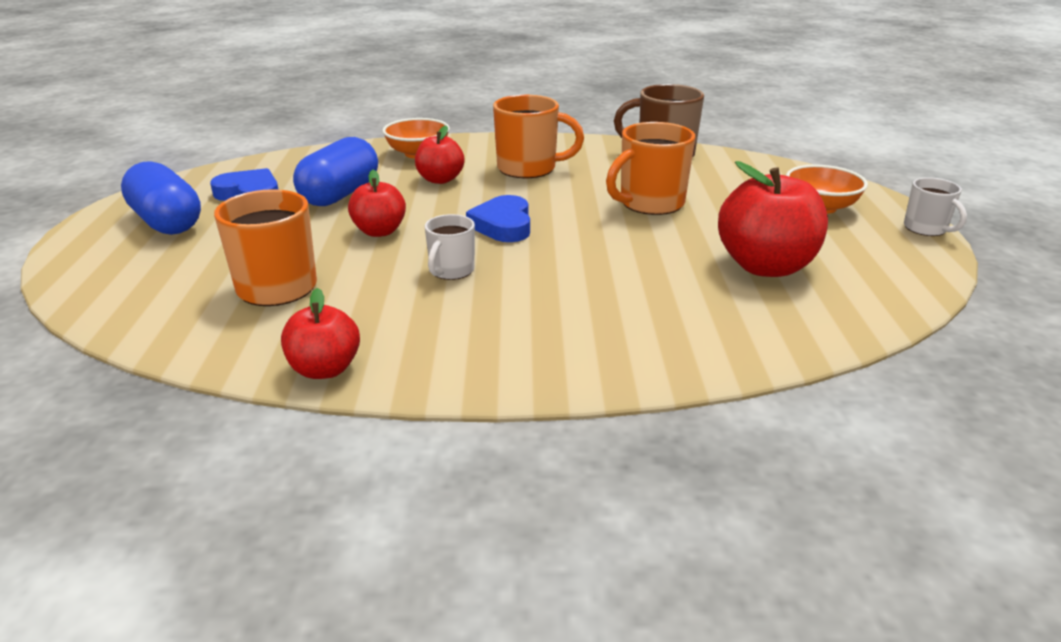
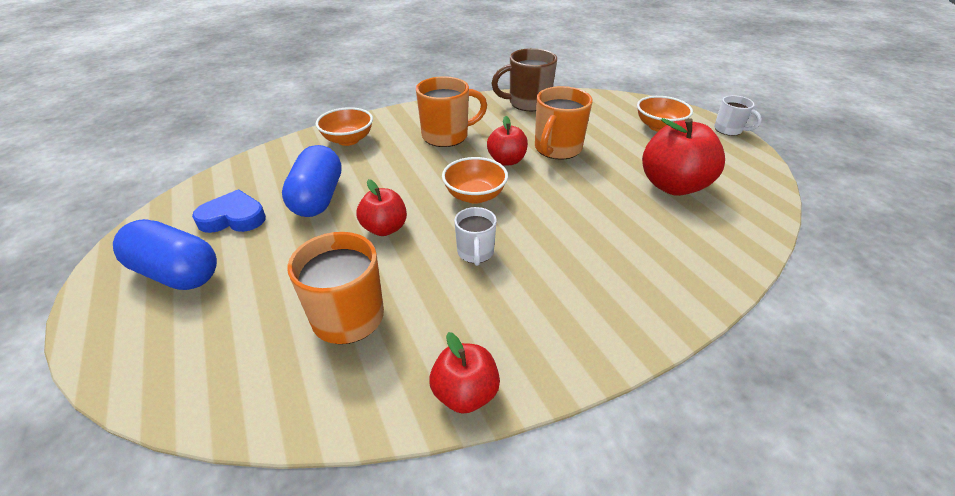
camera: 25 degrees left, 10 degrees up
red apple [415,126,465,184] -> red apple moved to [487,116,528,166]
blue heart [466,195,530,242] -> orange bowl [442,157,508,204]

